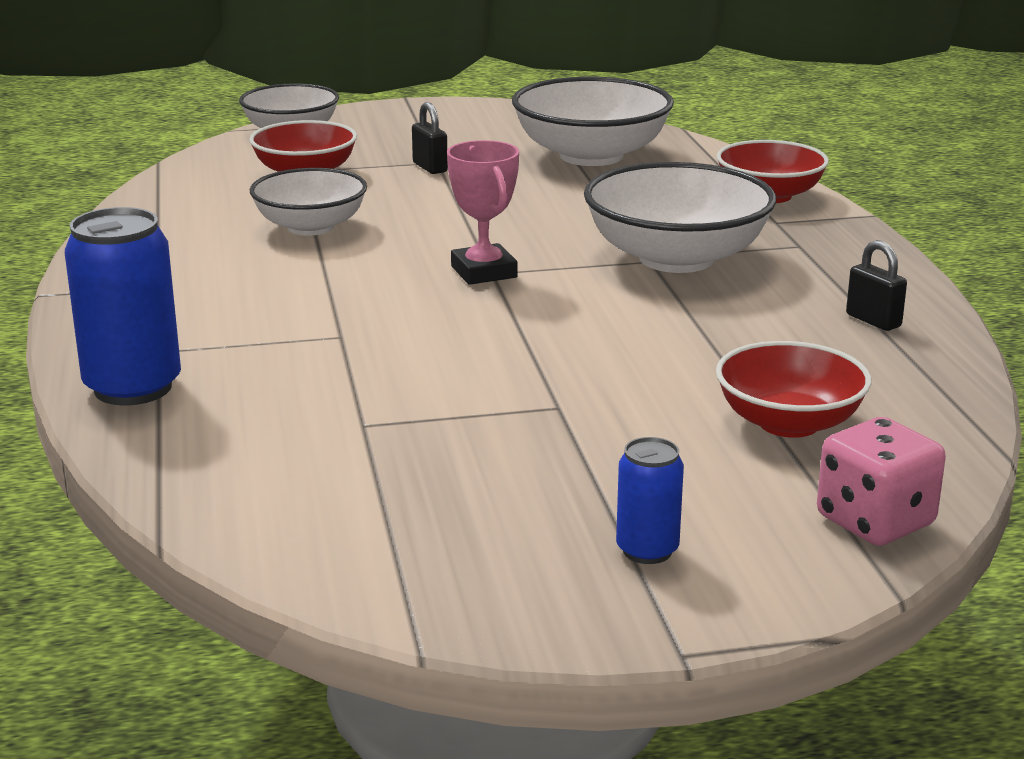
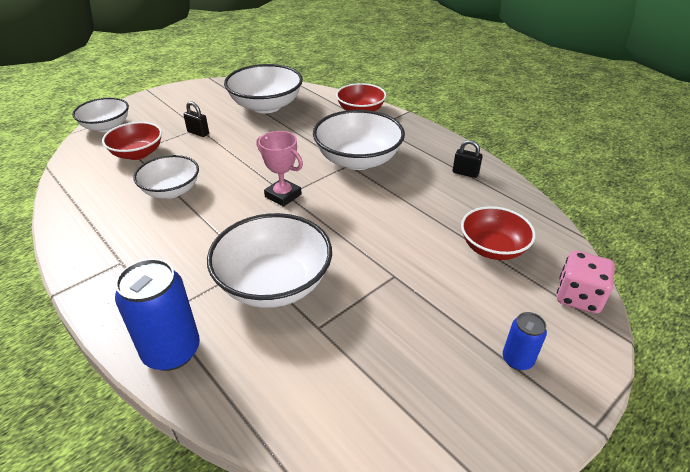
camera: 30 degrees left, 15 degrees up
none -> white bowl [207,213,332,308]

